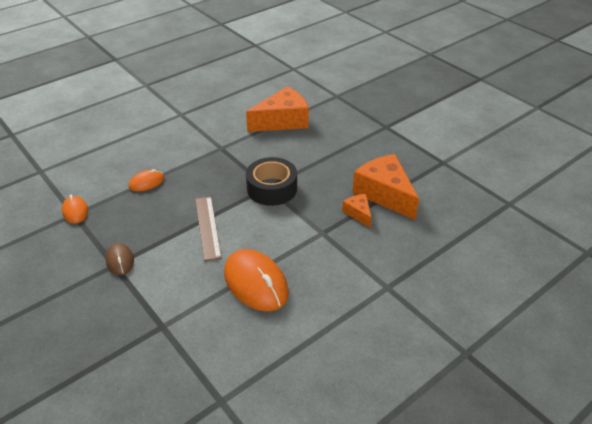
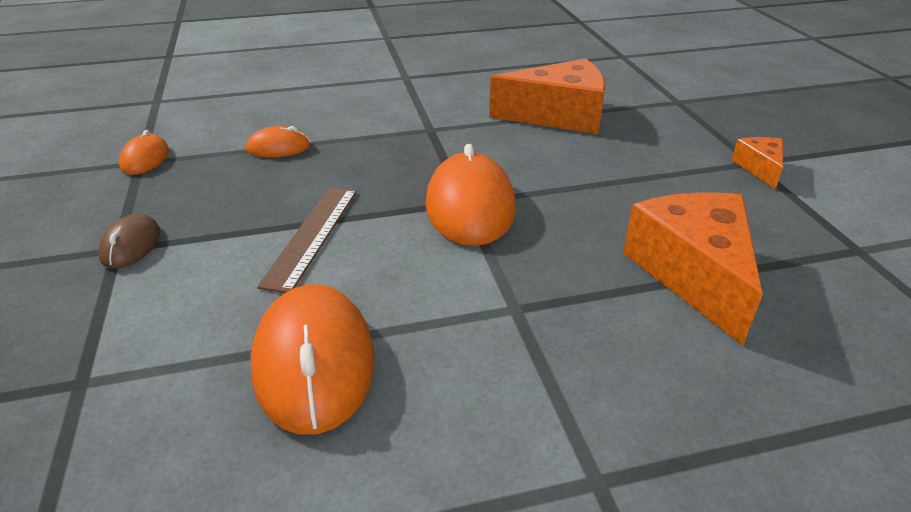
camera: 25 degrees right, 5 degrees down
black tape [246,157,297,206] -> orange mouse [425,144,516,246]
orange cheese [342,194,372,228] -> orange cheese moved to [732,137,783,189]

